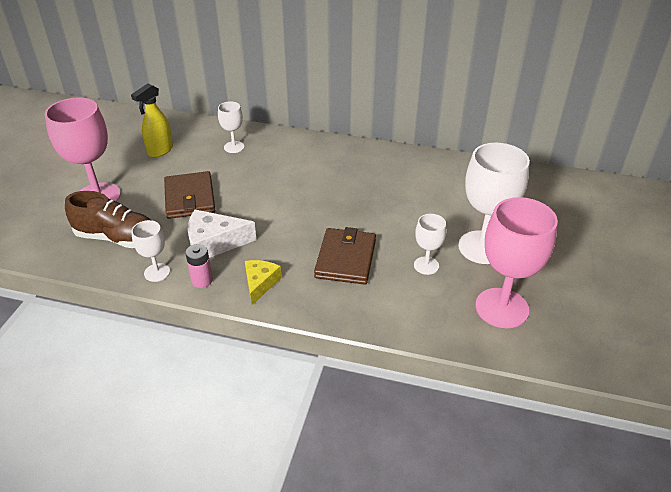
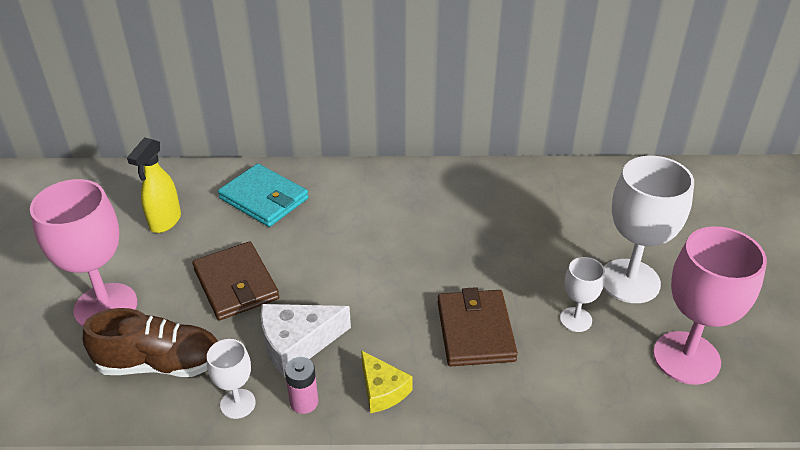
camera: 15 degrees left, 0 degrees up
white goblet [218,101,244,153] -> turquoise wallet [218,164,308,227]
yellow cheese [245,260,282,305] -> yellow cheese turned 150 degrees clockwise [361,350,413,413]

